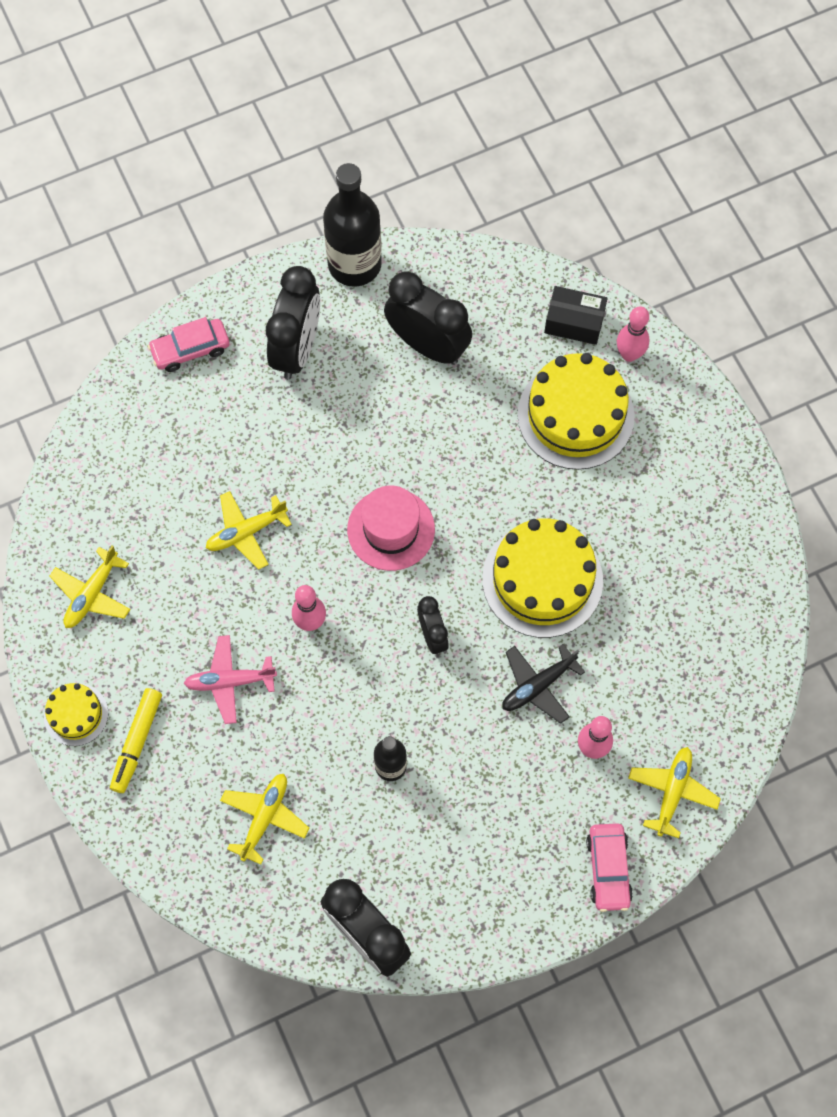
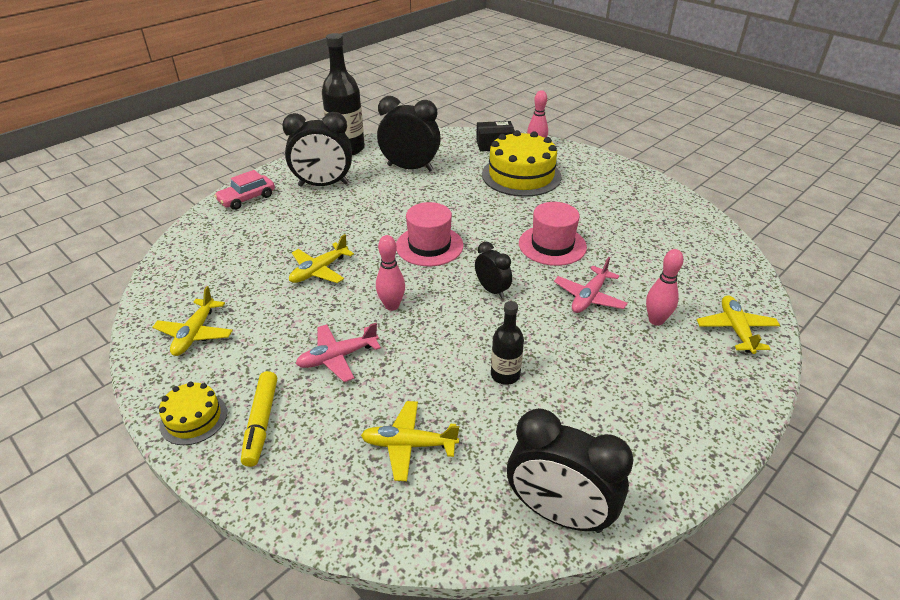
camera: 20 degrees left, 30 degrees down
yellow plane [220,774,309,865] -> yellow plane turned 90 degrees counterclockwise [361,401,459,481]
black clock [266,266,320,379] -> black clock turned 90 degrees clockwise [282,112,352,187]
yellow cake [482,518,603,638] -> pink hat [519,202,587,266]
black plane [502,644,585,724] -> pink plane [554,257,628,313]
pink car [586,823,633,912] -> none

